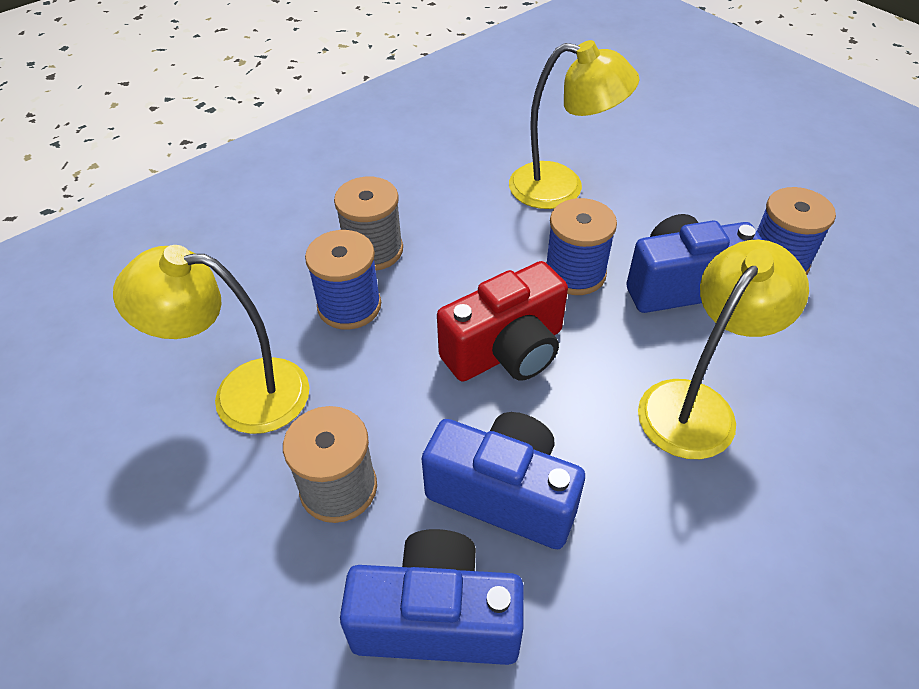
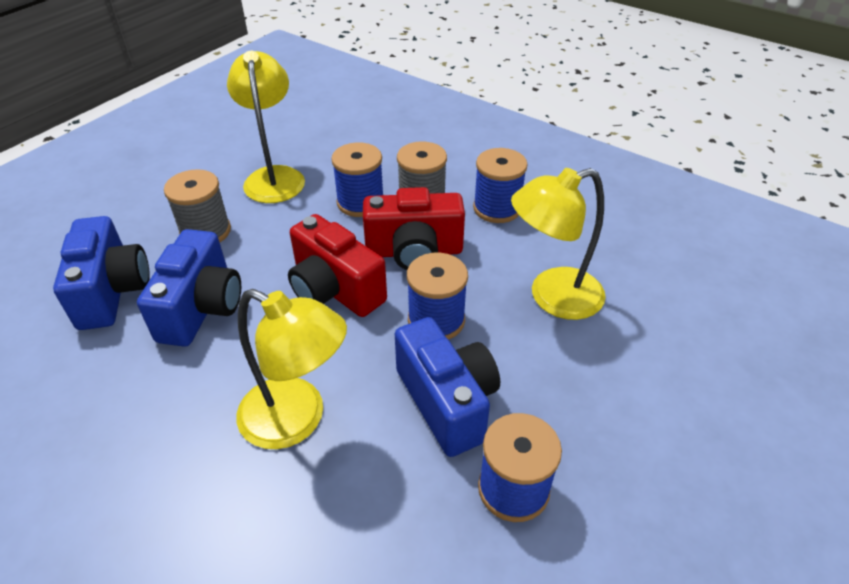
camera: 75 degrees right, 5 degrees down
yellow lamp [509,40,639,209] -> yellow lamp turned 75 degrees clockwise [511,168,606,320]
none -> red camera [363,187,465,270]
none -> blue spool [473,148,528,223]

